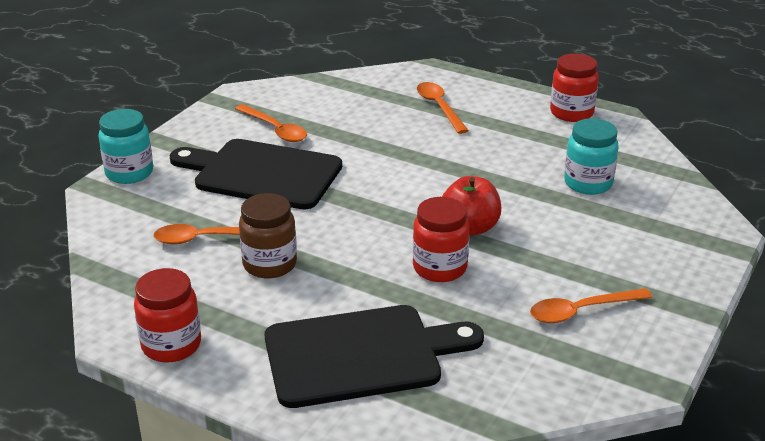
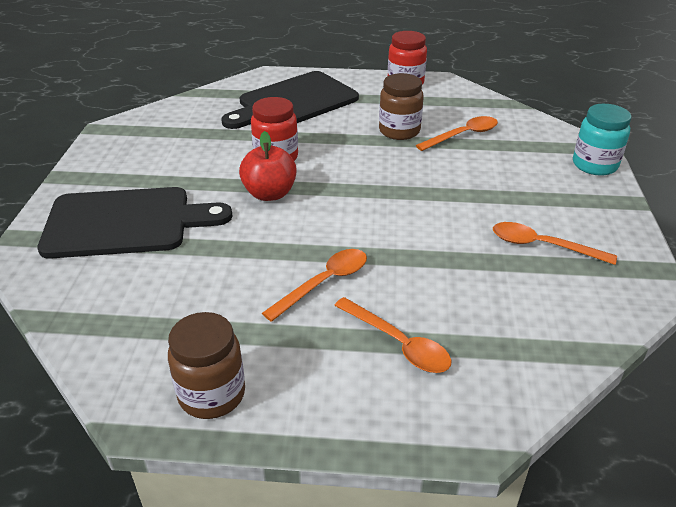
camera: 155 degrees right, 5 degrees up
black cutting board [169,139,342,209] -> black cutting board moved to [37,187,232,259]
orange spoon [530,288,652,323] -> orange spoon moved to [262,249,367,322]
red jar [550,53,599,122] -> brown jar [168,312,245,419]
turquoise jar [564,118,619,195] -> none

